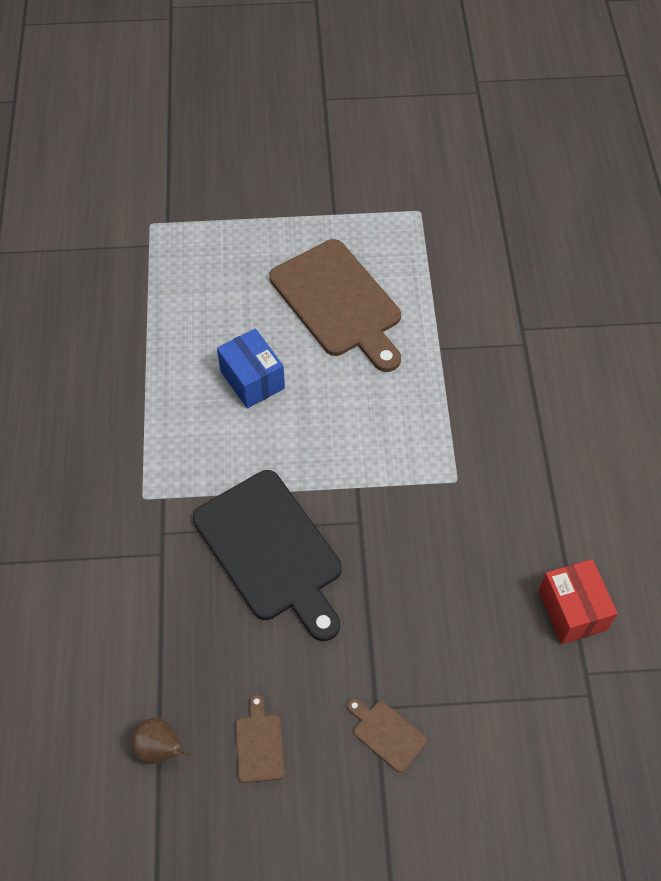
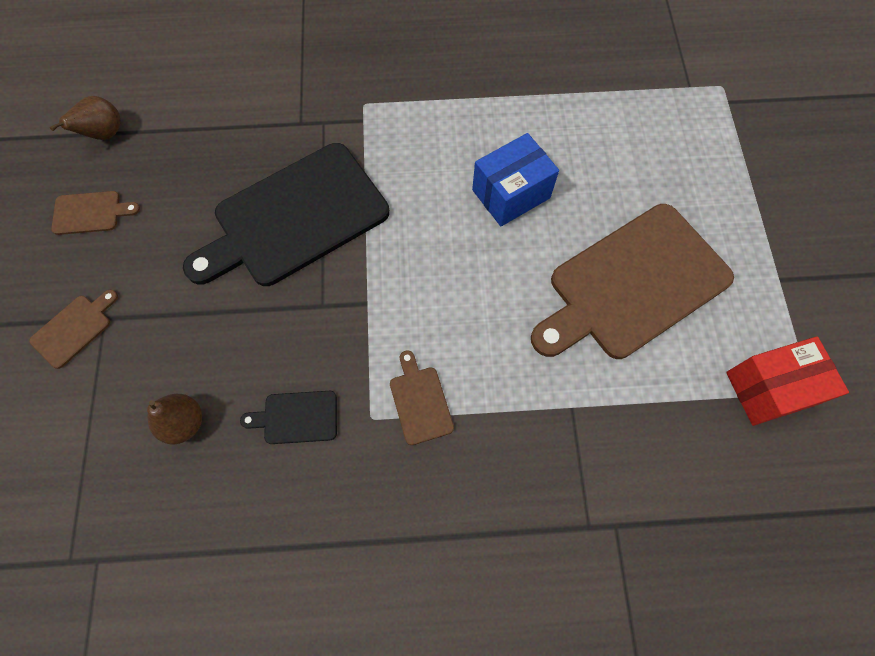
camera: 90 degrees right, 10 degrees up
red box [538,559,618,644] -> red box moved to [726,336,849,426]
none -> brown pear [147,394,202,445]
none -> black cutting board [240,391,337,444]
none -> brown cutting board [390,350,454,445]

